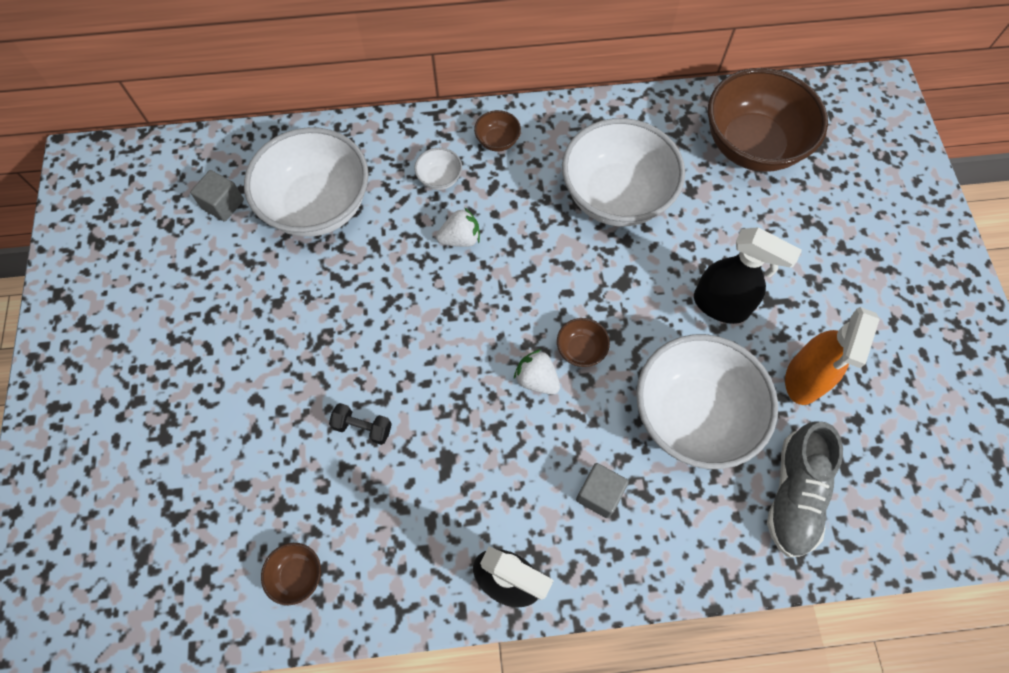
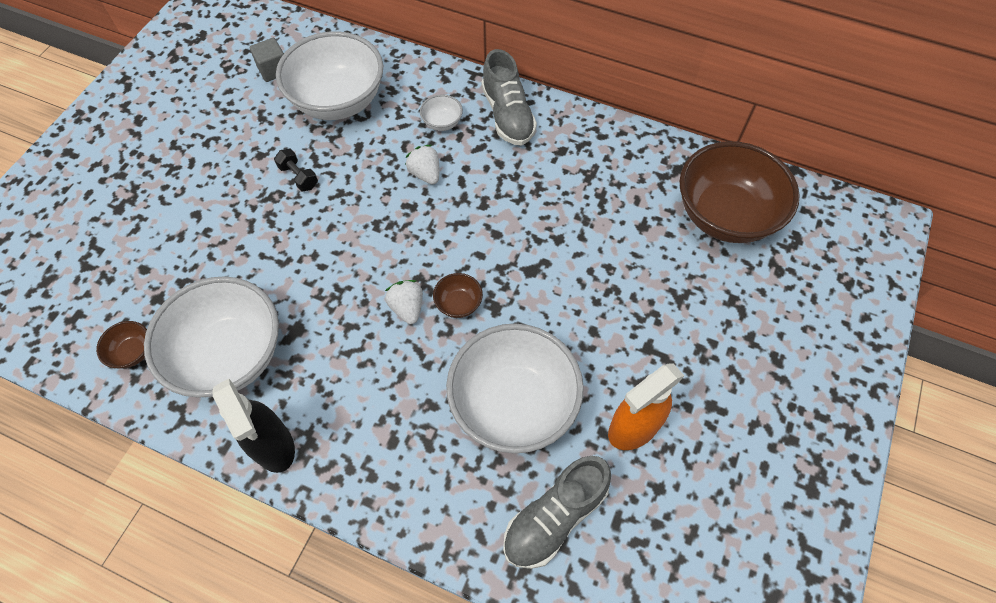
camera: 30 degrees right, 5 degrees down
black dumbbell [329,403,392,445] -> black dumbbell moved to [274,149,318,191]
white strawberry [436,207,480,247] -> white strawberry turned 135 degrees counterclockwise [405,145,439,185]
brown bowl [474,110,521,152] -> grey shoe [481,49,537,146]
white bowl [562,118,685,226] -> white bowl moved to [144,276,279,398]
grey cube [576,463,629,518] -> none
black spray bottle [694,227,802,324] -> none

